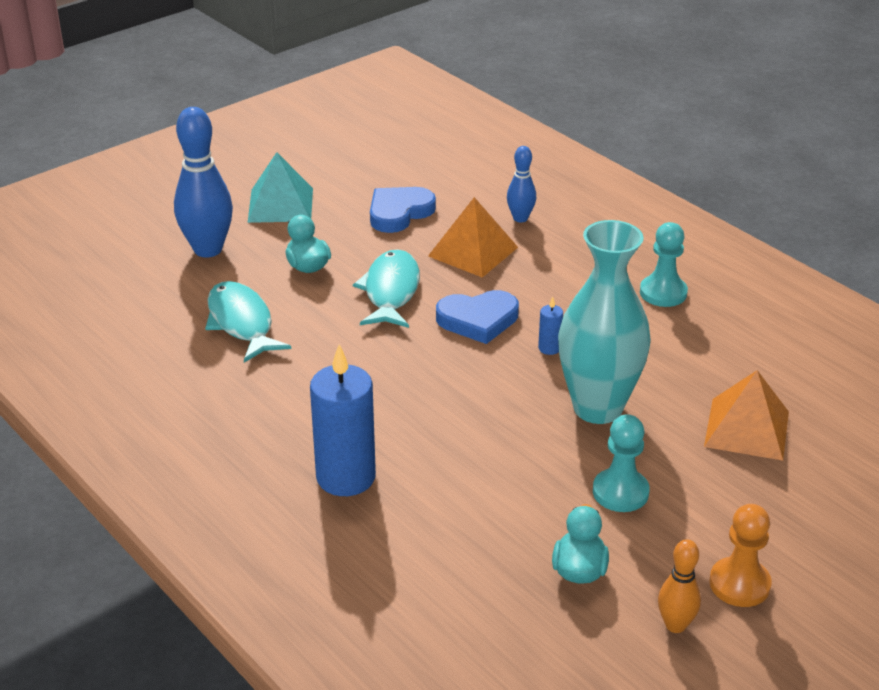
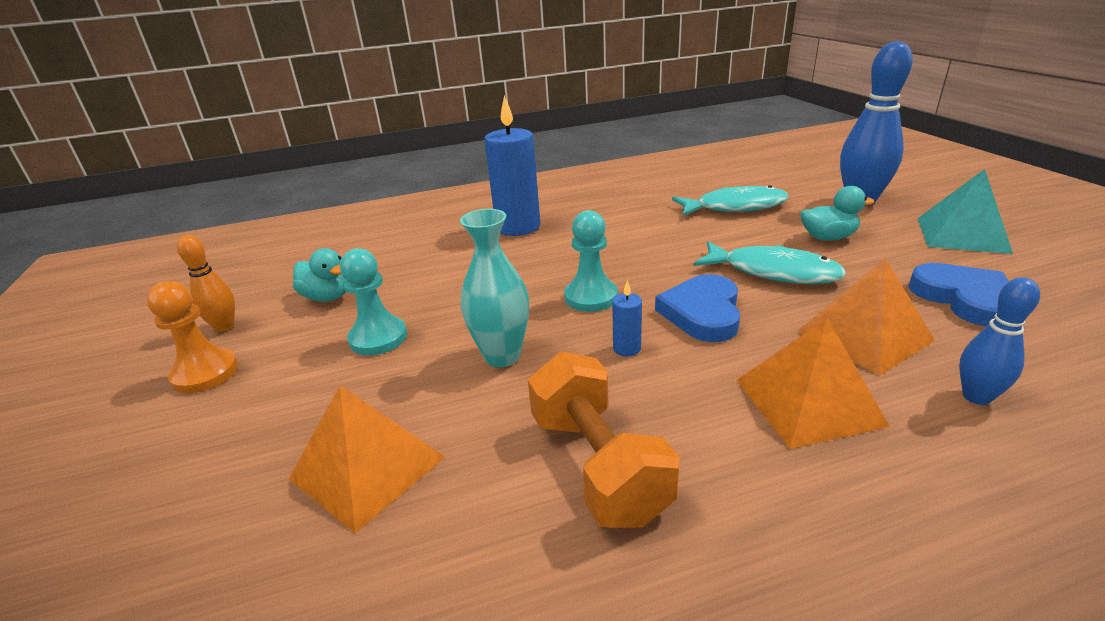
camera: 115 degrees right, 5 degrees down
turquoise vase [558,220,651,424] -> turquoise vase [460,209,529,367], size x0.63
turquoise pawn [640,222,688,307] -> turquoise pawn moved to [564,210,618,312]
none -> orange dumbbell [528,351,680,528]
none -> orange pyramid [737,318,890,449]

